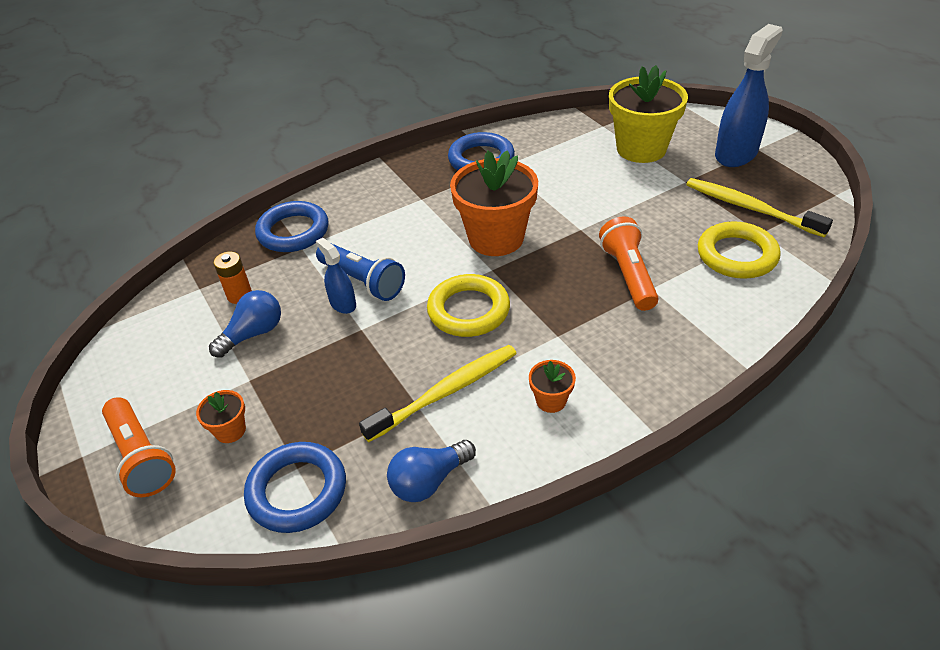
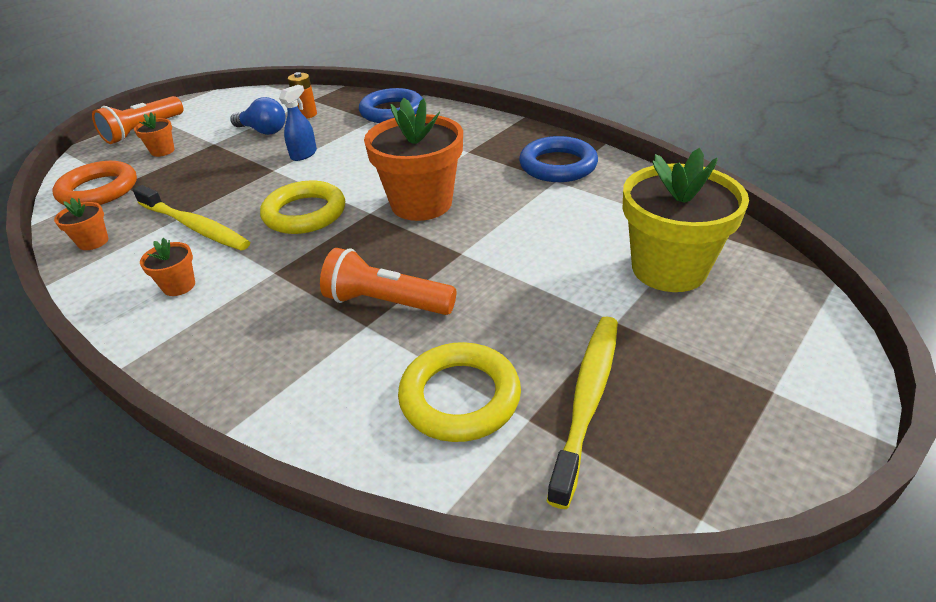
camera: 70 degrees right, 5 degrees down
blue ring [244,442,346,533] -> orange ring [52,161,137,205]
blue flashlight [316,243,405,301] -> none
blue light bulb [387,440,476,502] -> orange flower pot [54,198,108,250]
orange flashlight [599,216,659,311] -> orange flashlight turned 135 degrees counterclockwise [320,248,456,315]
blue spray bottle [715,24,783,167] -> none

